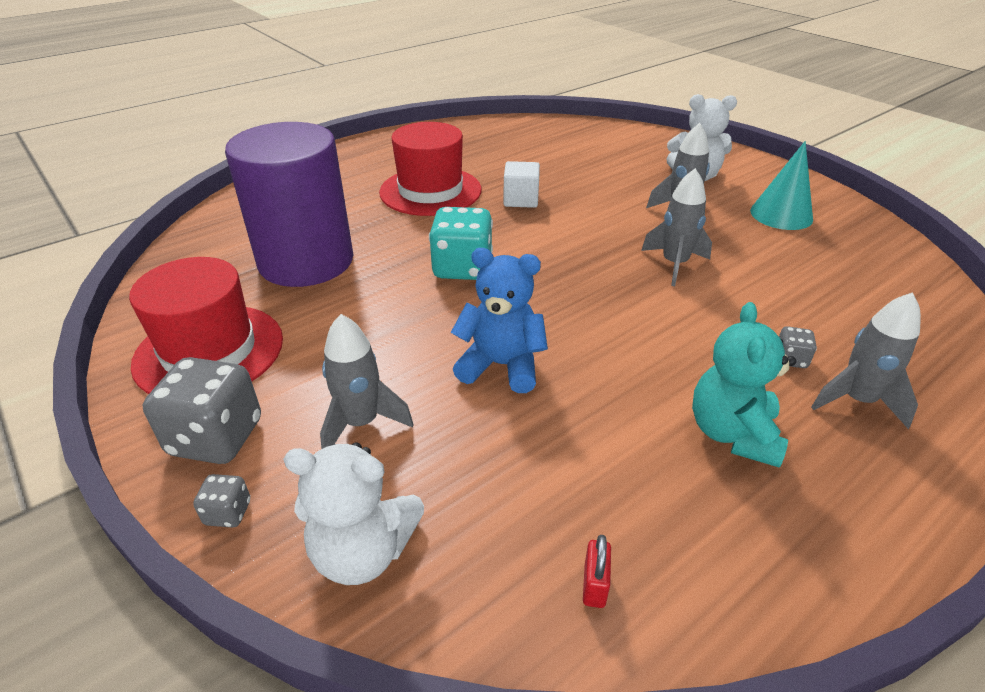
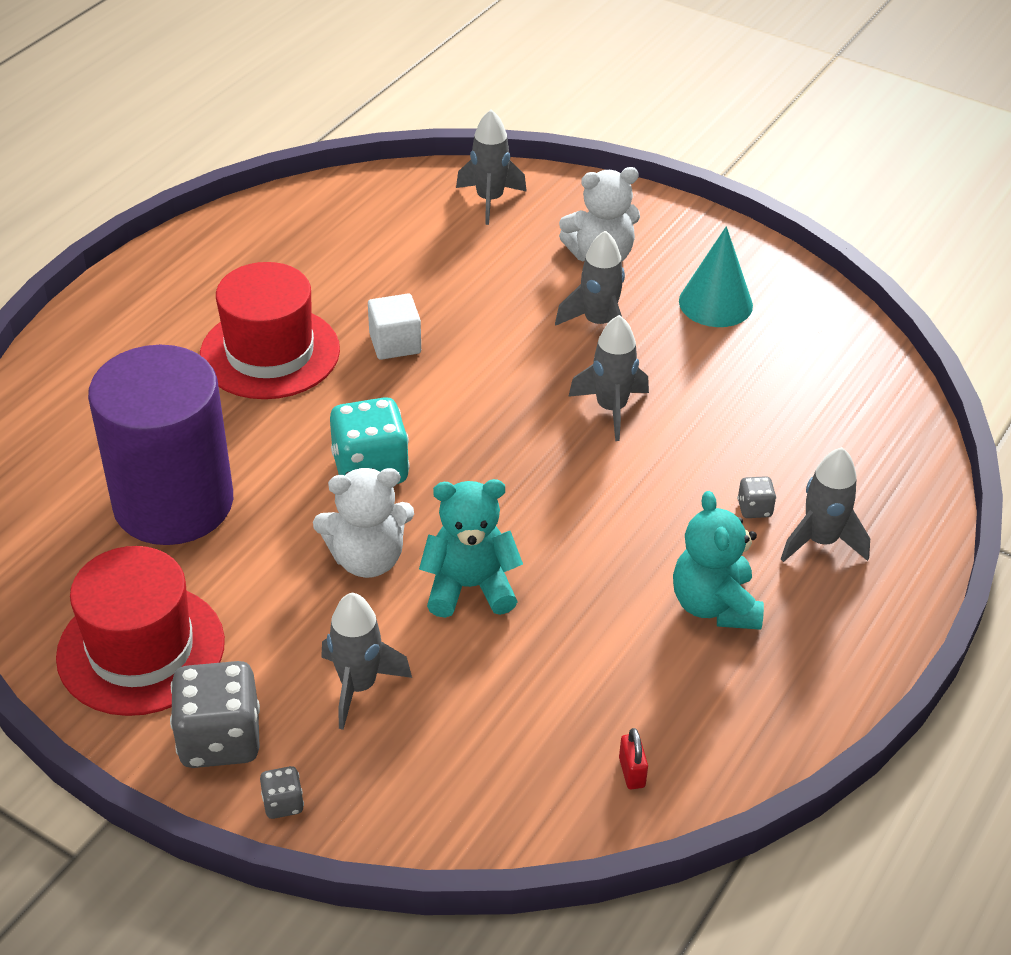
camera: 20 degrees left, 5 degrees up
white teddy bear [283,442,424,585] -> white teddy bear moved to [313,468,414,578]
blue teddy bear [451,248,548,393] -> turquoise teddy bear [419,479,523,618]
none -> grey rocket [456,109,527,225]

